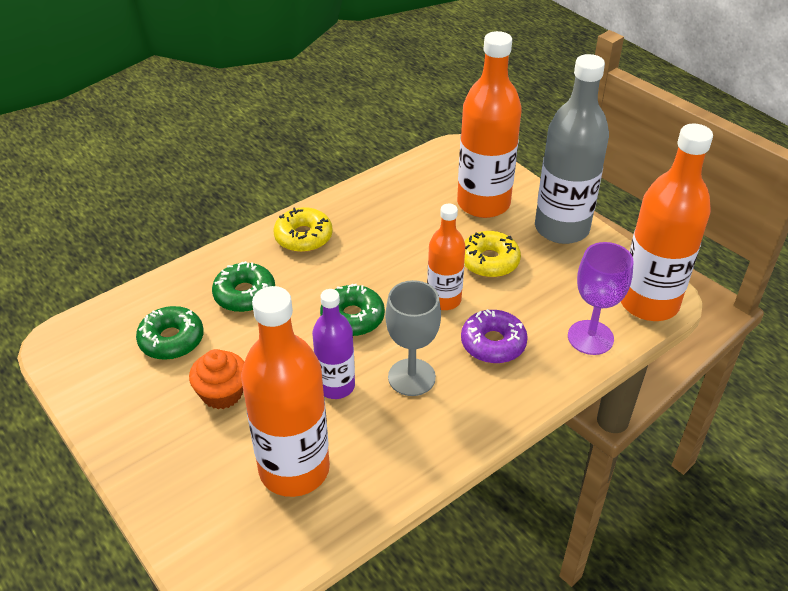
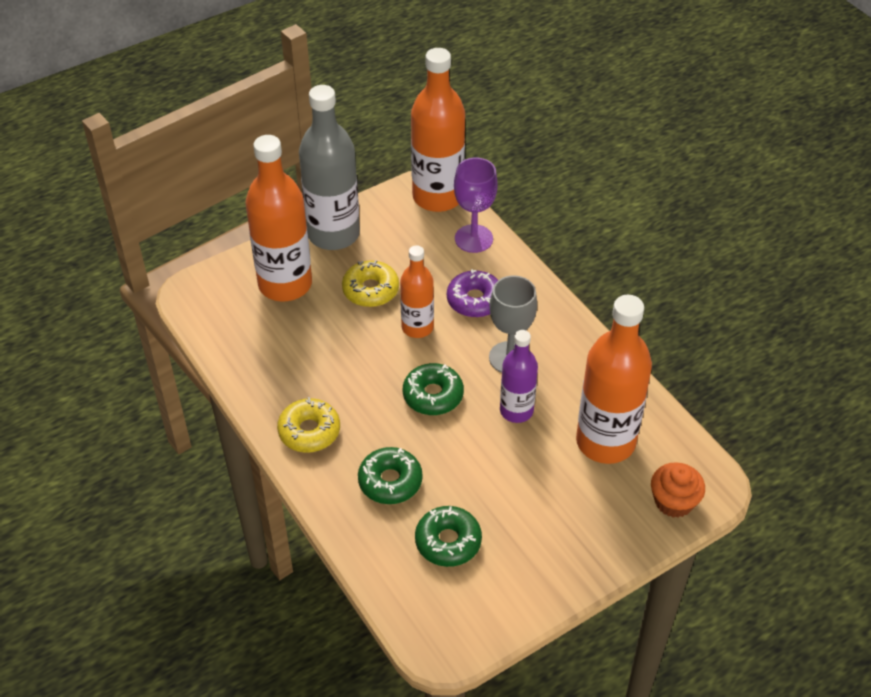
camera: 85 degrees left, 5 degrees up
orange cupcake [189,349,244,409] -> orange cupcake moved to [651,462,705,518]

